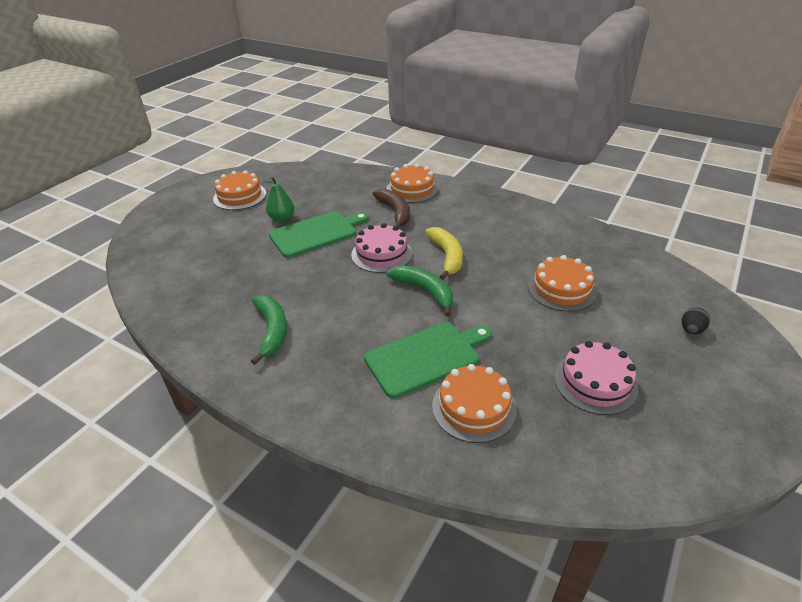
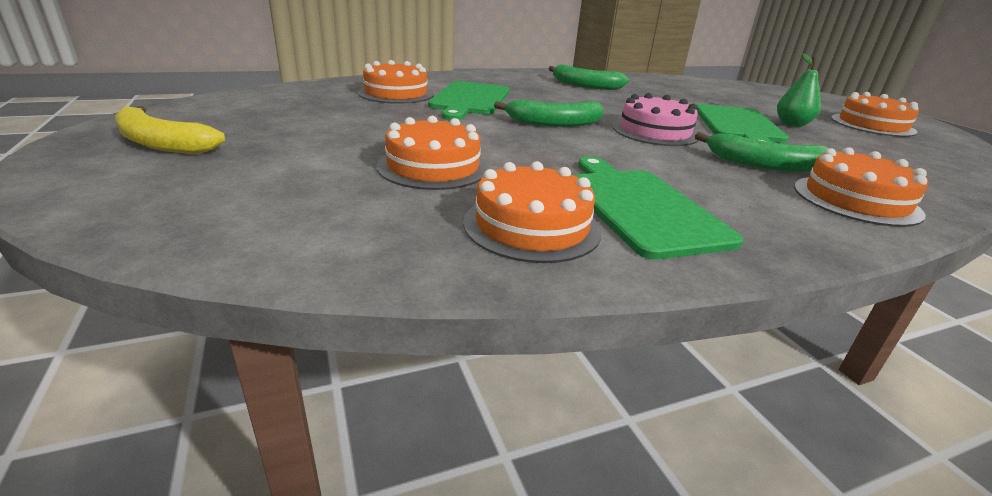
camera: 125 degrees right, 10 degrees down
brown banana [372,188,410,227] -> green banana [695,132,829,173]
yellow banana [426,227,463,280] -> yellow banana moved to [115,106,225,154]
pink cake [554,341,638,415] -> none
black egg [682,308,710,334] -> none
none -> orange cake [463,161,602,263]
none -> green cutting board [573,156,743,259]

